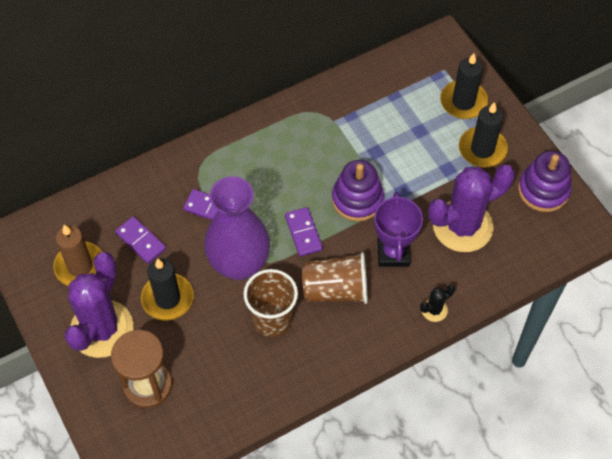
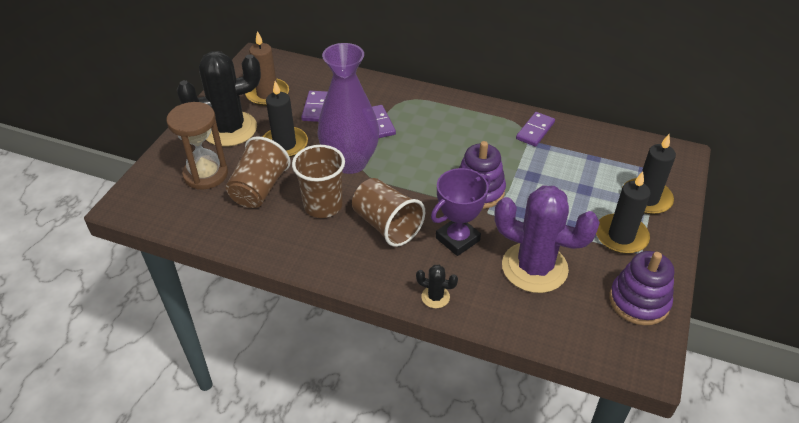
camera: 50 degrees right, 15 degrees down
purple cactus [65,252,133,358] -> black cactus [177,51,261,147]
purple domino [285,207,323,257] -> purple domino moved to [516,112,555,147]
none -> brown cup [226,136,291,208]

